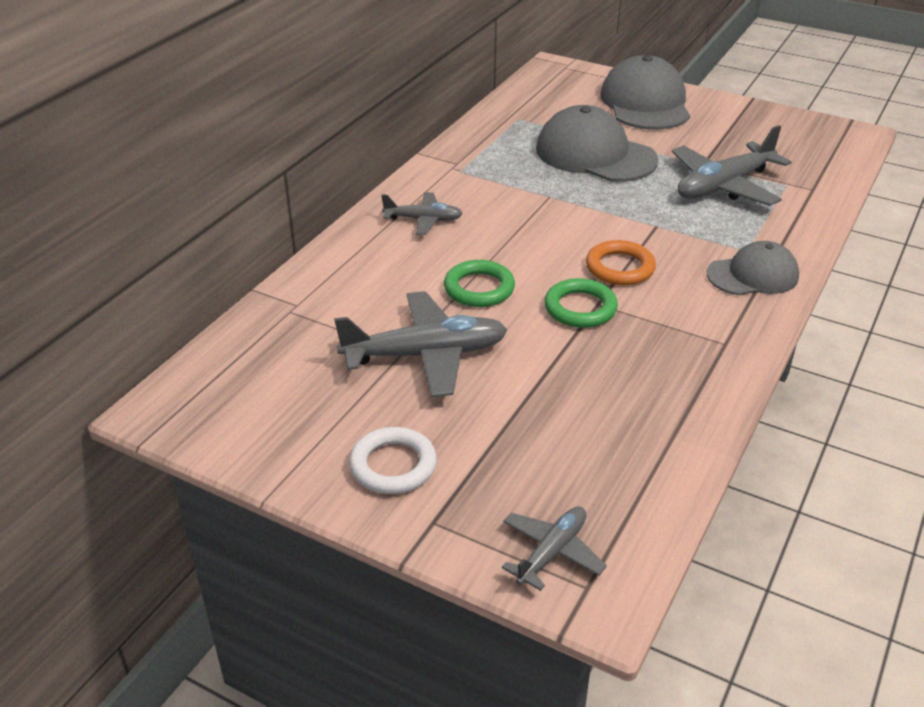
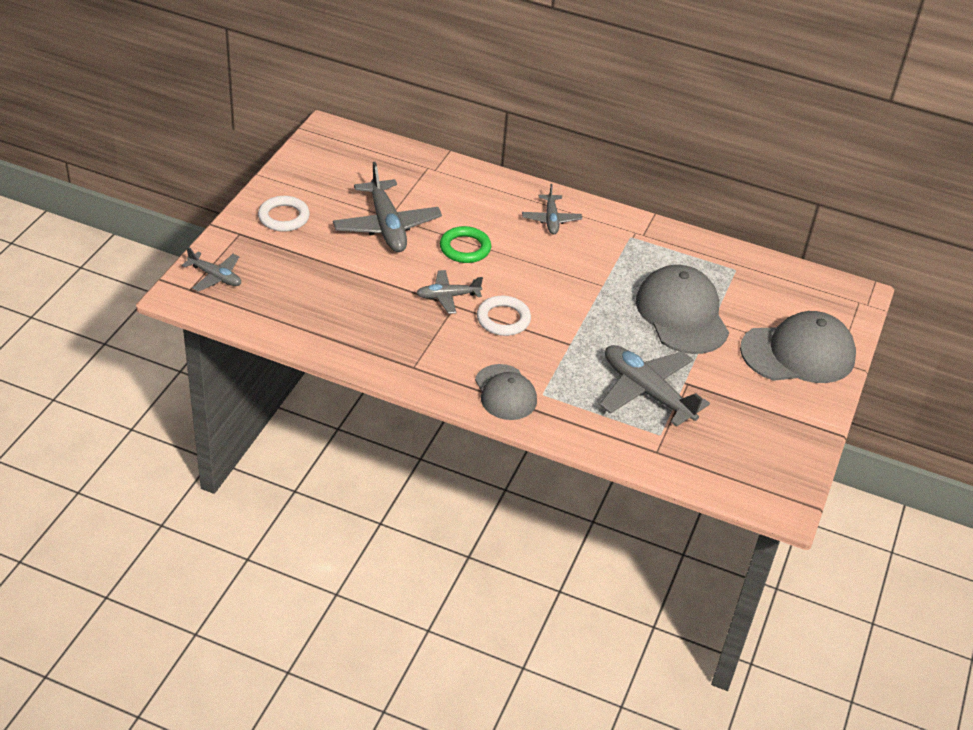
camera: 80 degrees right, 5 degrees up
grey cap [536,105,658,182] -> grey cap turned 45 degrees counterclockwise [636,265,729,354]
green ring [544,278,618,328] -> grey plane [416,270,483,314]
orange ring [586,240,656,285] -> white ring [477,296,531,336]

